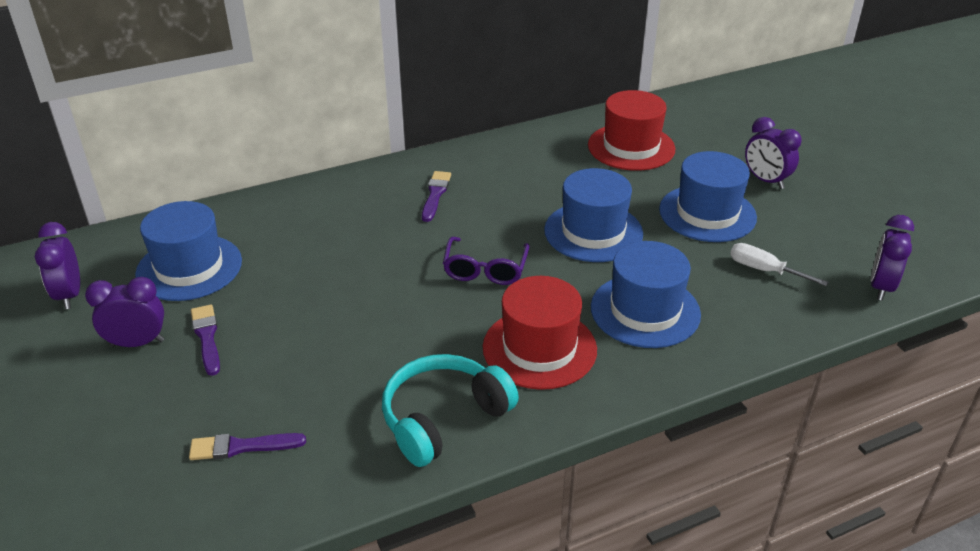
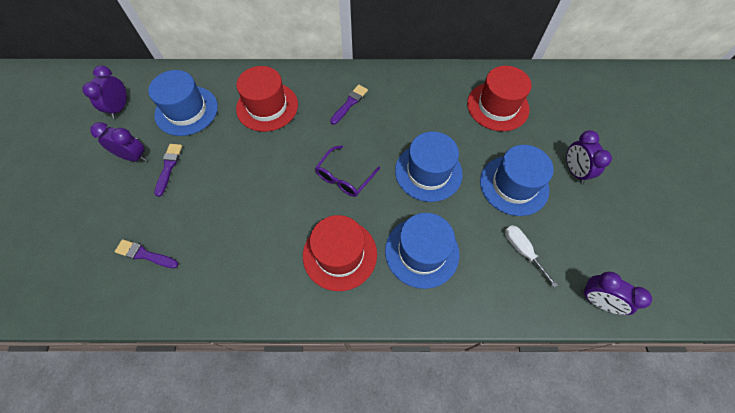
camera: 25 degrees right, 25 degrees up
turquoise headphones [382,354,519,467] -> none
purple clock [871,215,914,301] -> purple clock turned 105 degrees counterclockwise [580,272,652,315]
none -> red hat [236,66,298,132]

